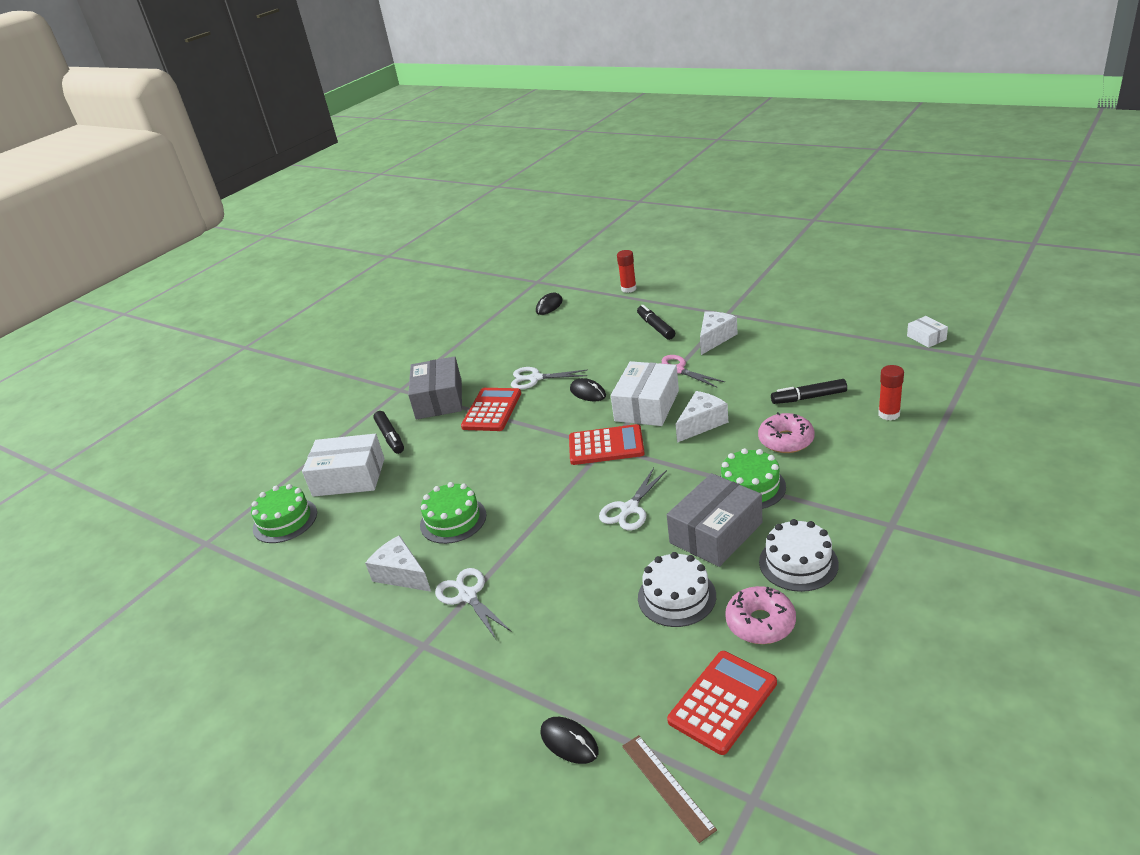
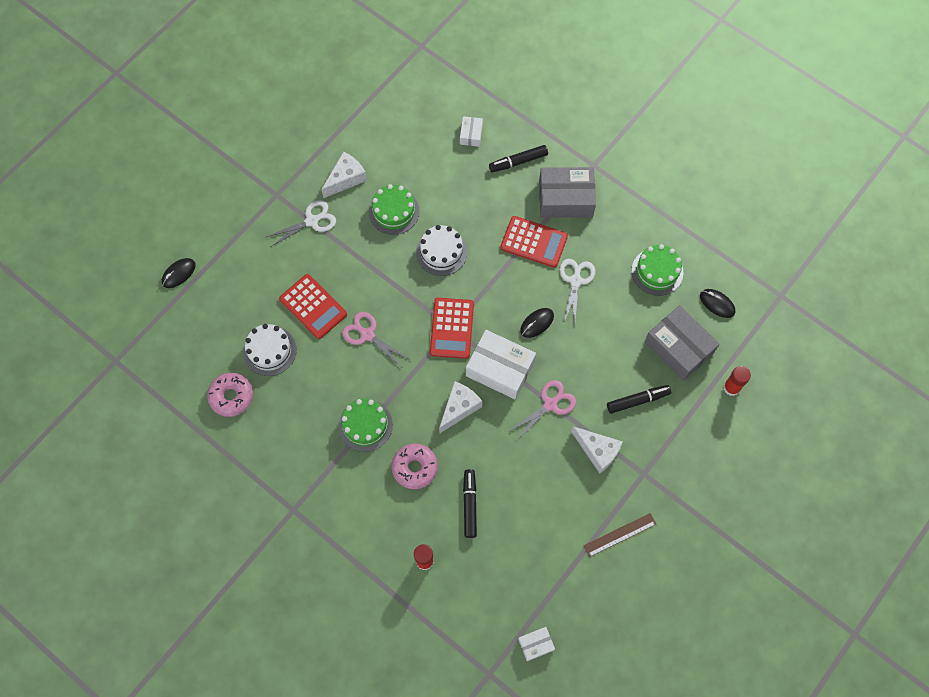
camera: 90 degrees right, 35 degrees up
green cake [251,484,317,543] -> green cake moved to [632,244,683,296]
white box [302,434,385,497] -> white box [460,116,483,147], size x0.49
white scissors [599,468,667,530] -> pink scissors [342,312,411,366]
brown ruler [622,735,717,843] -> brown ruler moved to [584,513,656,557]
grey box [667,473,762,567] -> grey box moved to [644,305,719,381]
red calculator [667,651,777,755] -> red calculator moved to [279,274,347,339]
white cheese [676,391,728,443] -> white cheese turned 105 degrees counterclockwise [439,381,482,433]
white cake [759,519,839,592] -> white cake moved to [416,225,467,276]

